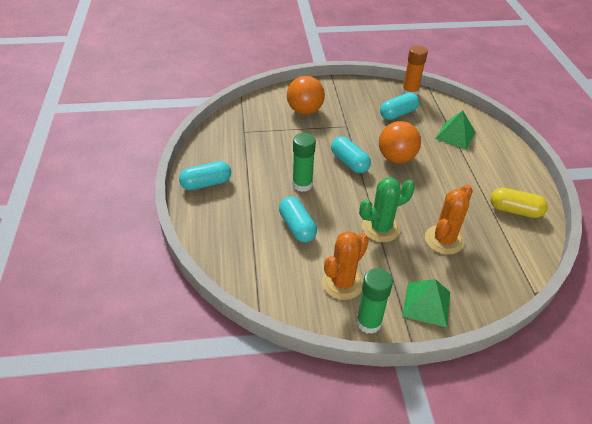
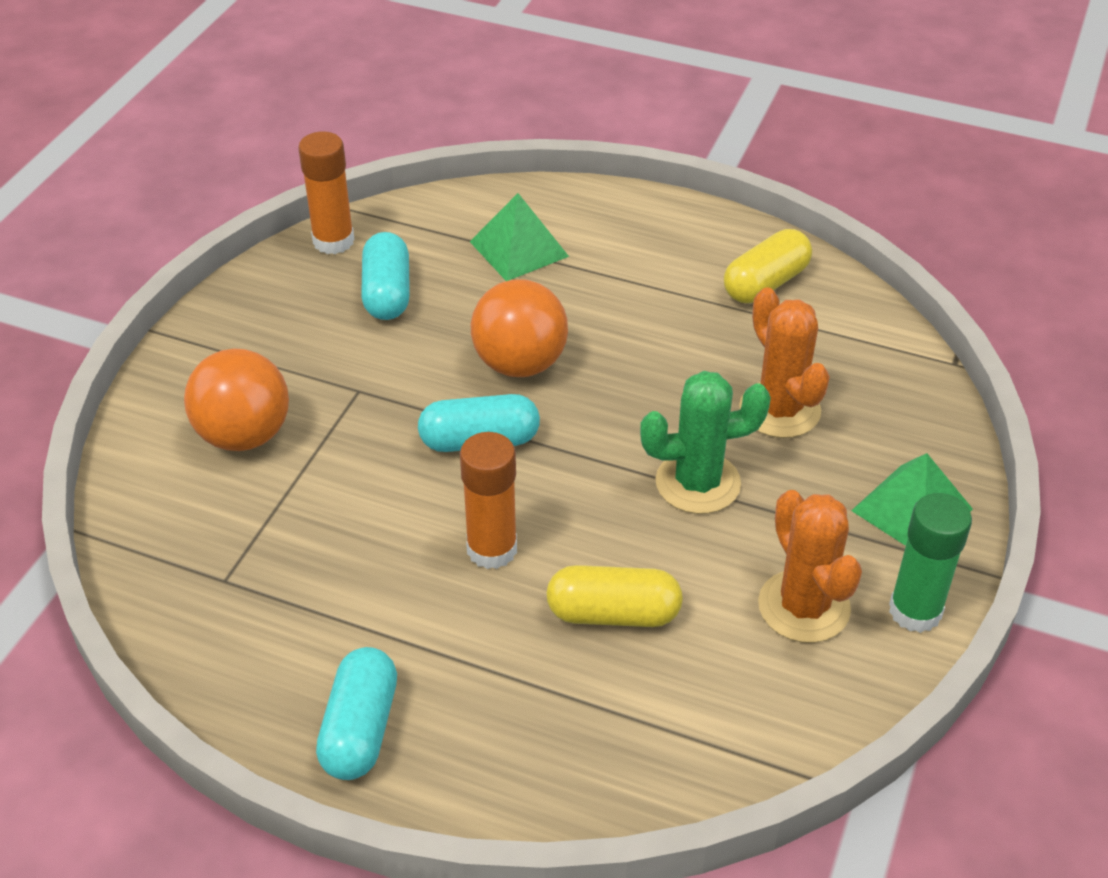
camera: 60 degrees left, 0 degrees up
turquoise capsule [279,196,317,242] -> yellow capsule [546,565,683,627]
green glue stick [292,133,316,192] -> orange glue stick [460,432,517,569]
green cactus [359,177,415,242] -> green cactus turned 75 degrees clockwise [640,371,771,514]

